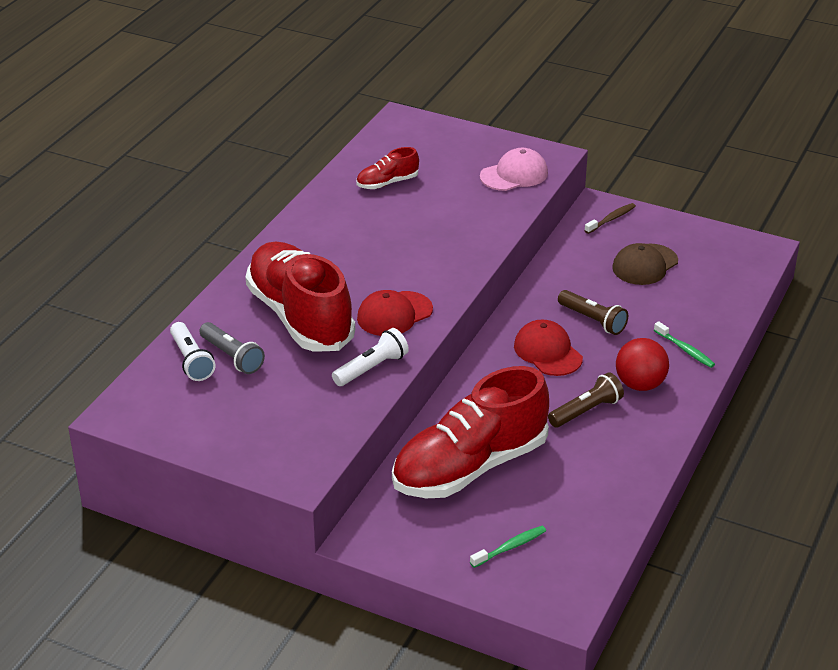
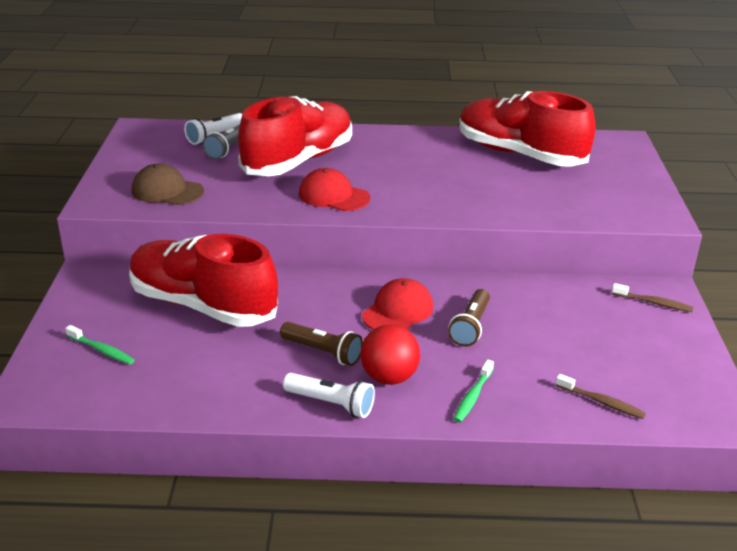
camera: 65 degrees right, 5 degrees down
white flashlight [332,328,409,386] -> white flashlight moved to [283,373,375,418]
red shoe [356,147,419,189] -> red shoe [459,91,596,167], size x2.26
pink cap [480,148,548,191] -> none
brown cap [612,243,678,285] -> brown cap moved to [132,164,204,205]
none -> brown toothbrush [556,374,646,419]

